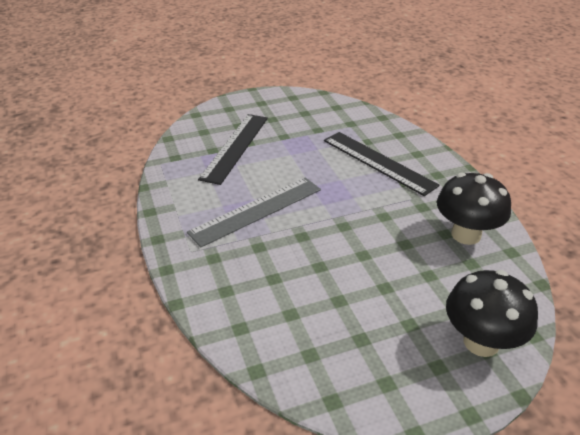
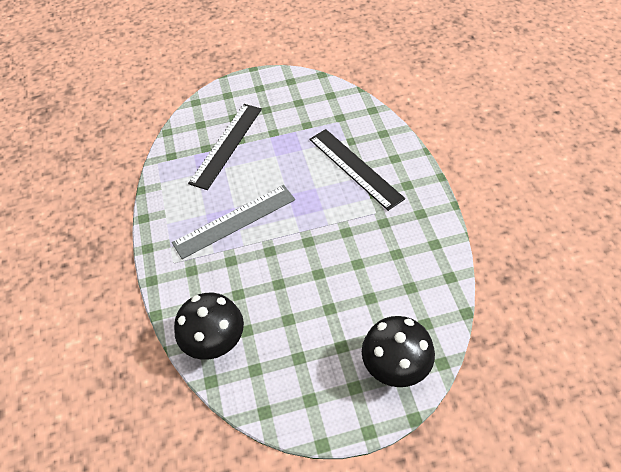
camera: 10 degrees right, 15 degrees up
black mushroom [437,173,511,245] -> black mushroom moved to [174,293,244,360]

